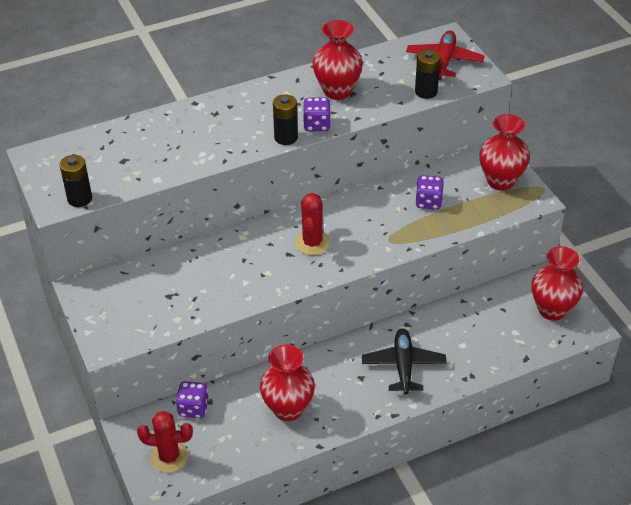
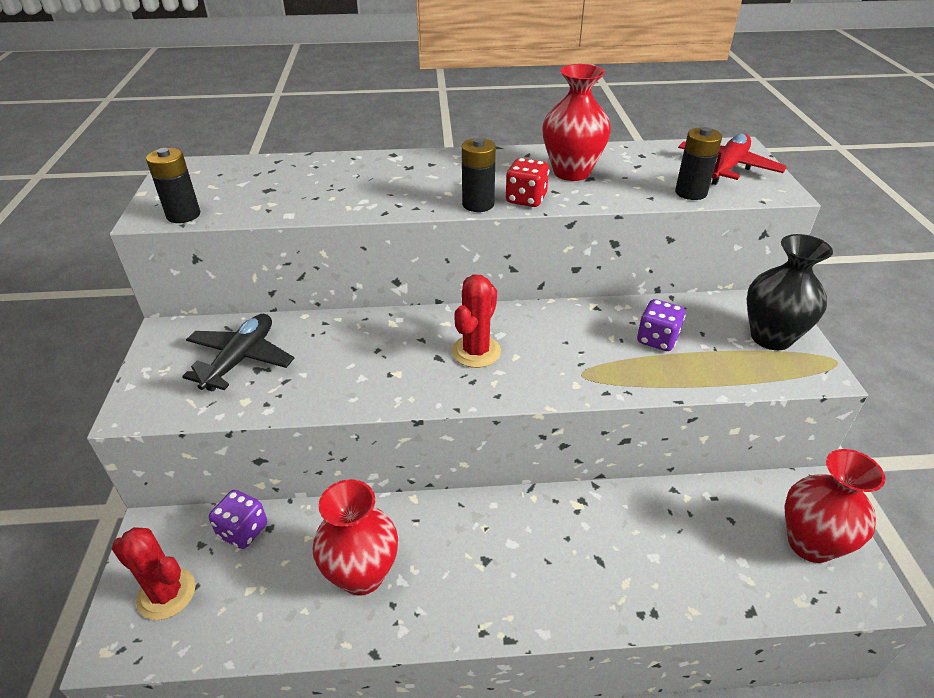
camera: 20 degrees right, 5 degrees down
purple dice [303,97,331,131] -> red dice [505,158,549,207]
black plane [362,328,447,395] -> black plane moved to [182,314,294,391]
red vase [480,114,530,191] -> black vase [747,234,833,350]

